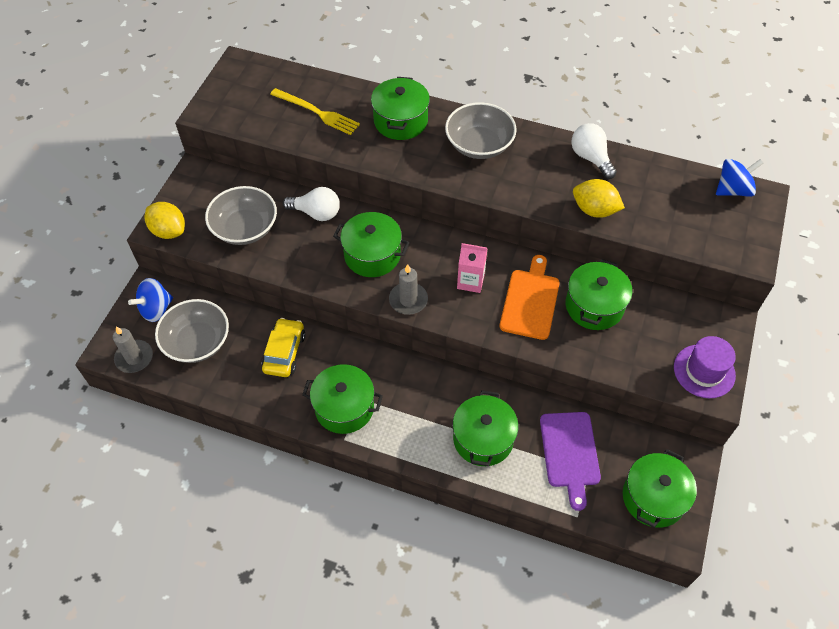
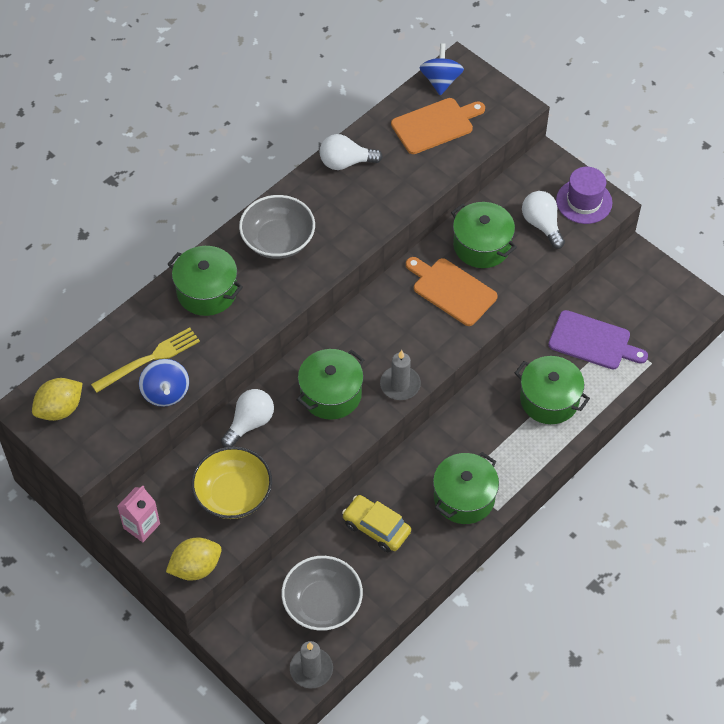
camera: 65 degrees left, 0 degrees up
blue spinning top [128,278,173,322] -> blue spinning top moved to [139,359,189,407]
grey bowl [205,186,277,245] -> yellow bowl [191,447,272,519]
pink carton [457,243,488,293] -> pink carton moved to [117,486,160,542]
yellow lemon [573,179,625,218] -> yellow lemon moved to [32,378,83,421]
green pot [623,449,697,528] -> none
none -> orange cutting board [391,98,485,154]
none -> white light bulb [522,191,565,249]

